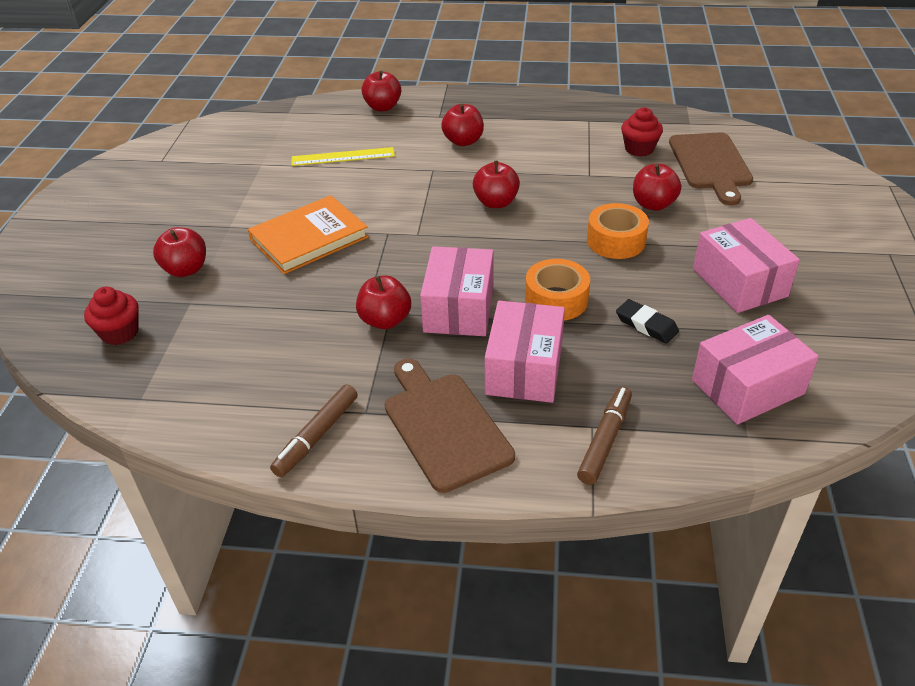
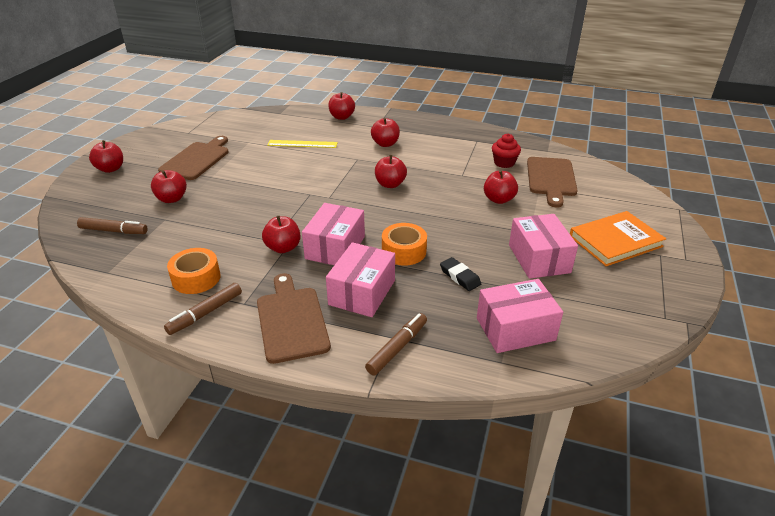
camera: 10 degrees right, 5 degrees down
red cupcake [84,286,139,345] -> brown marker [77,217,148,234]
orange book [248,195,369,274] -> orange book moved to [570,211,666,266]
orange tape [587,203,649,259] -> orange tape moved to [167,248,221,294]
none -> red apple [89,140,123,173]
none -> brown cutting board [158,136,229,180]

